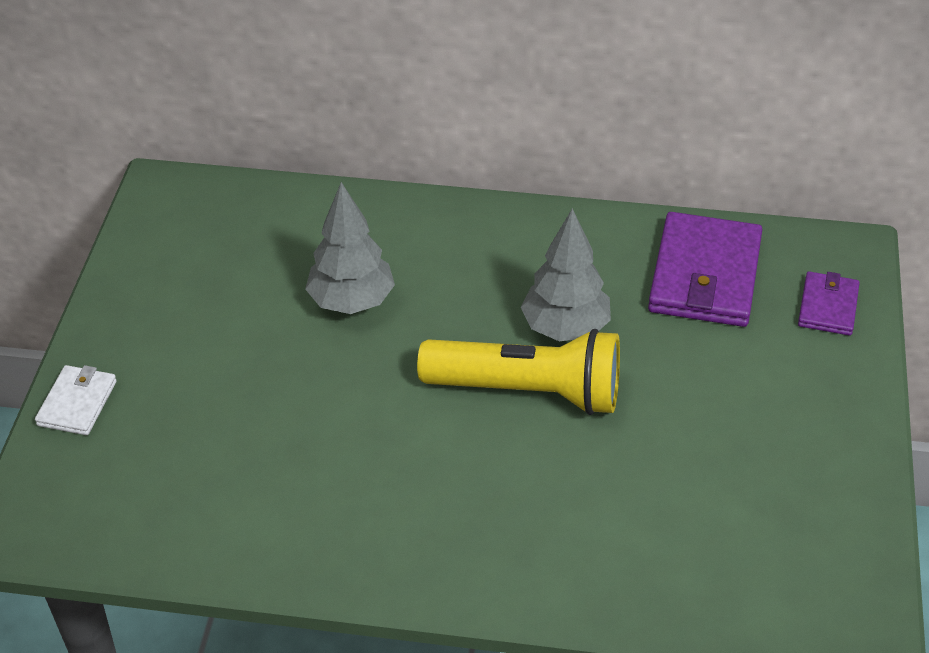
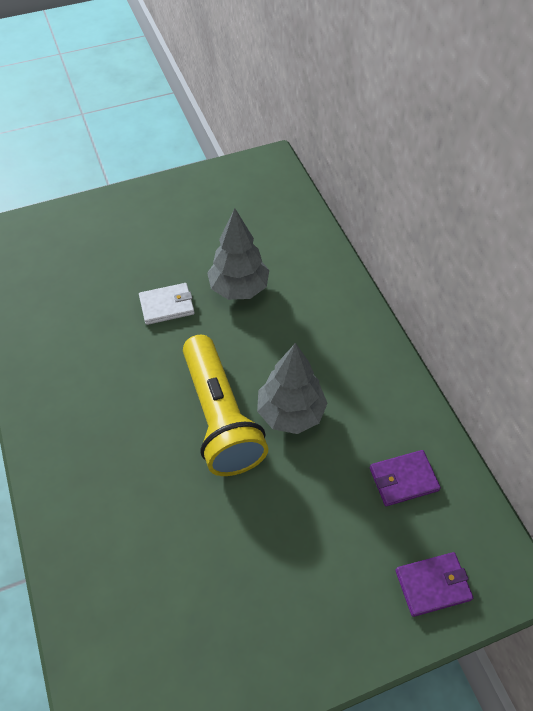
camera: 60 degrees right, 10 degrees up
white wallet [35,365,117,435] -> white wallet moved to [139,283,195,325]
purple wallet [648,212,763,327] -> purple wallet [370,450,441,506], size x0.53

